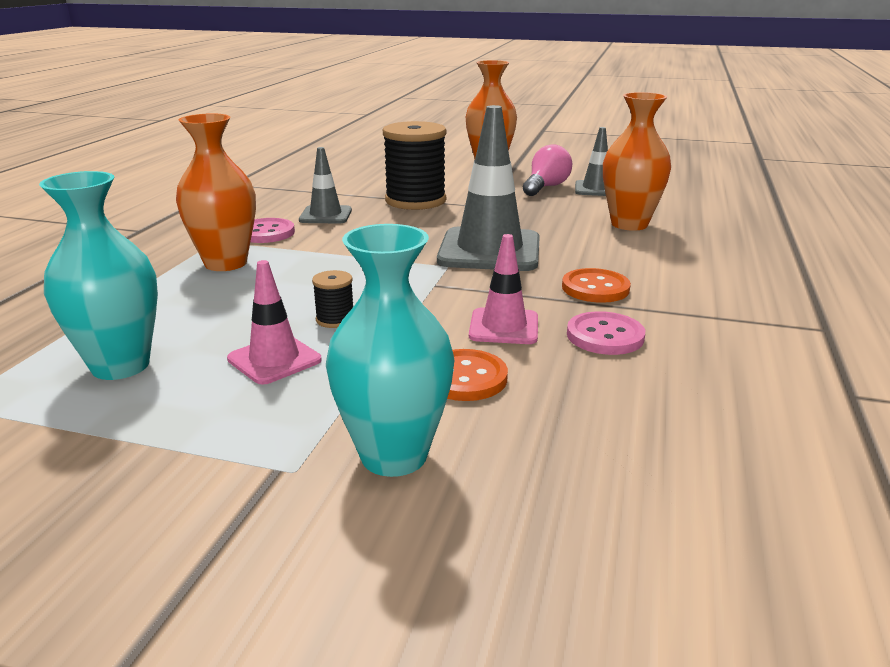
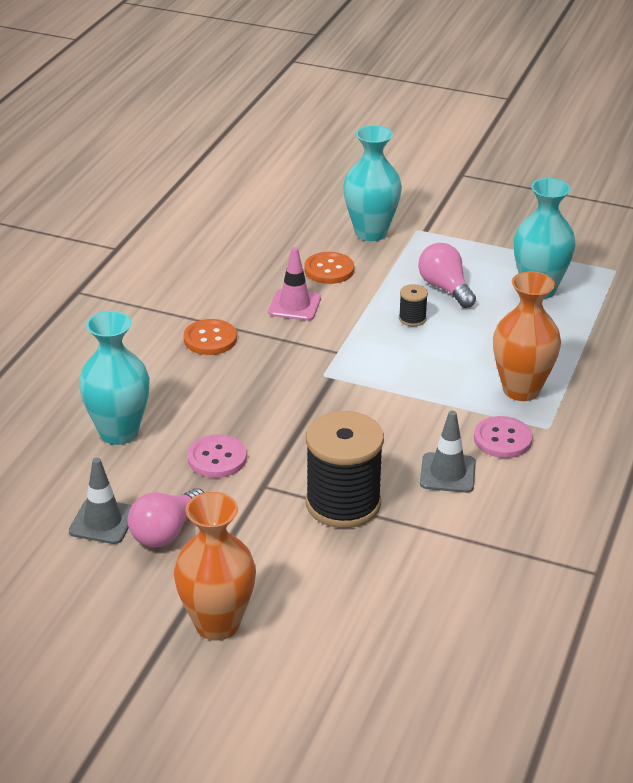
camera: 175 degrees left, 10 degrees up
pink traffic cone [227,260,322,385] -> pink light bulb [418,243,476,308]
grey traffic cone [437,105,540,271] -> none
pink button [567,311,645,355] -> pink button moved to [187,434,247,478]
orange vase [603,92,671,231] -> turquoise vase [79,311,150,445]

